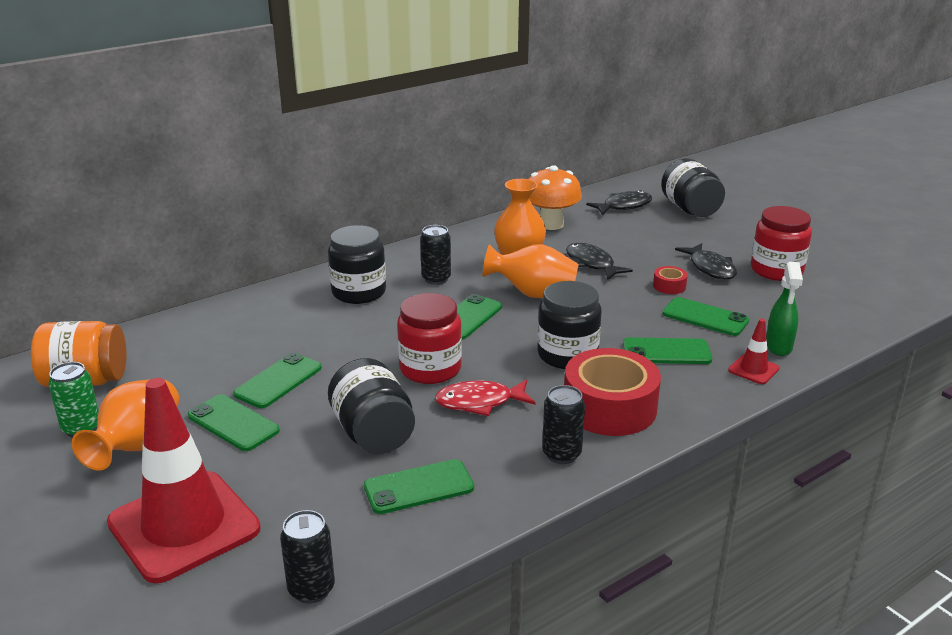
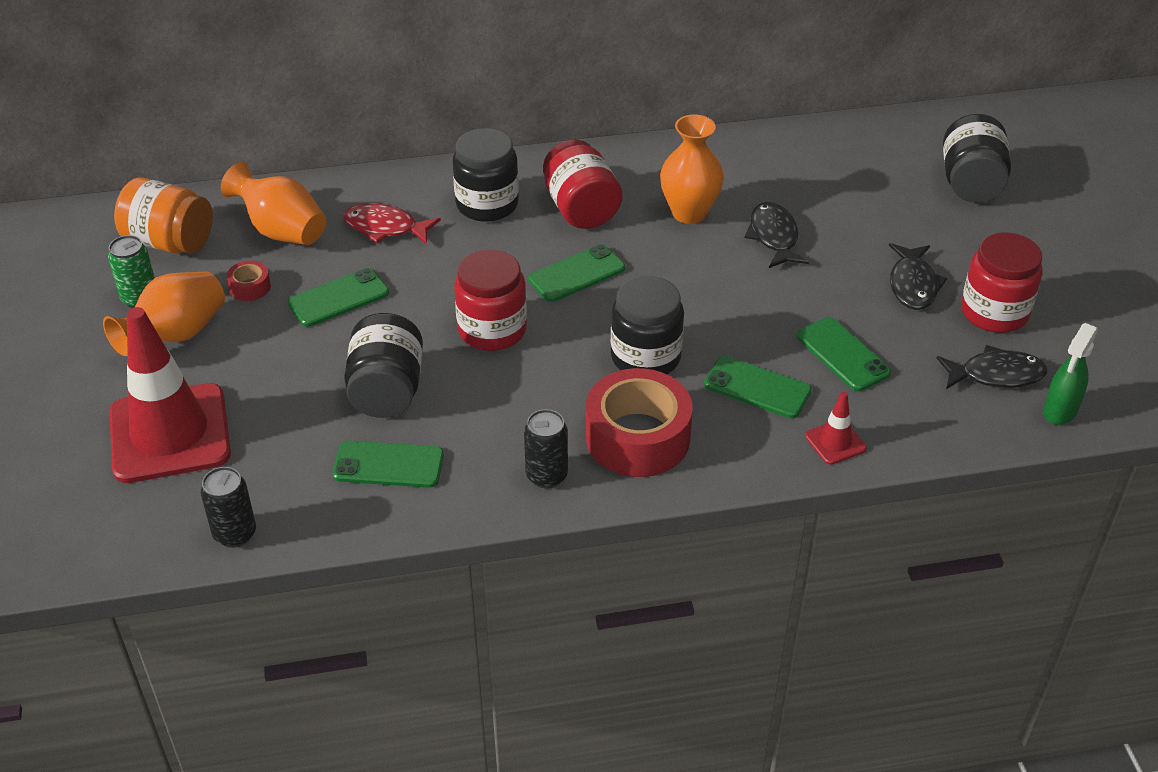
camera: 25 degrees right, 15 degrees up
green phone [188,394,280,451] -> none
black can [420,225,451,285] -> red jar [543,140,623,229]
red fish [435,379,535,416] -> red fish moved to [343,203,441,244]
orange vase [483,244,579,298] -> orange vase moved to [221,162,326,245]
orange mushroom [529,165,582,230] -> none
black fish [586,190,652,215] -> black fish moved to [937,345,1047,389]
red tape [653,266,688,294] -> red tape moved to [227,261,271,301]
green spray bottle [766,262,803,356] -> green spray bottle moved to [1043,323,1098,425]

